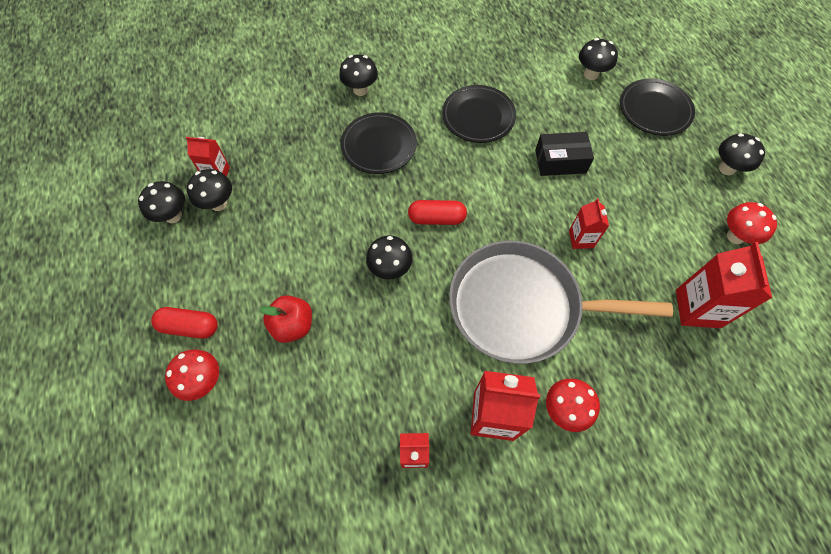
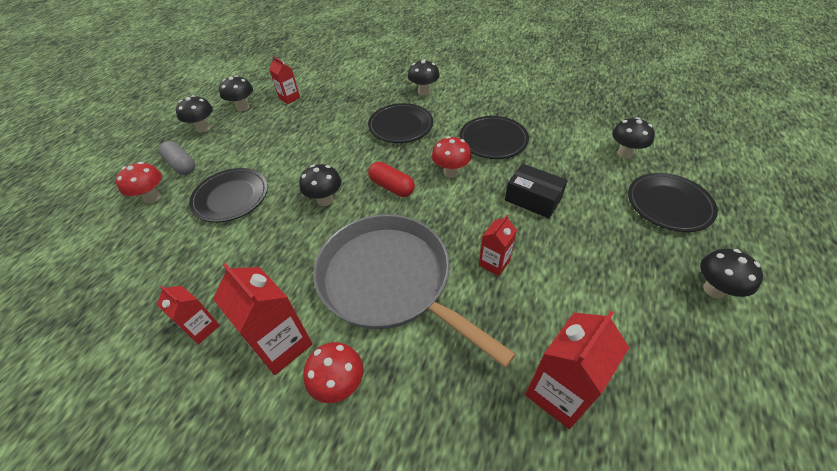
camera: 40 degrees right, 15 degrees down
red capsule [151,307,218,339] -> grey capsule [159,141,195,175]
black mushroom [187,169,232,211] -> black mushroom moved to [176,95,213,132]
red apple [260,295,312,343] -> black plate [189,168,268,222]
red mushroom [727,202,777,244] -> red mushroom moved to [432,136,472,178]

